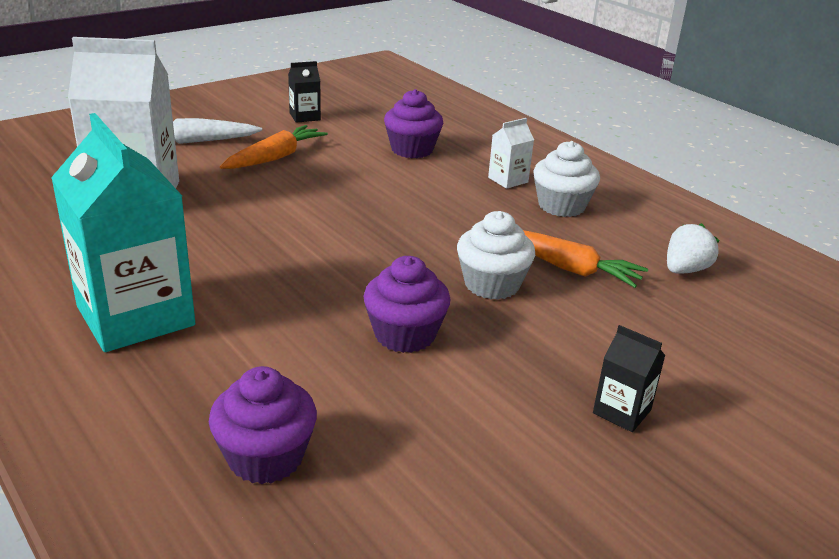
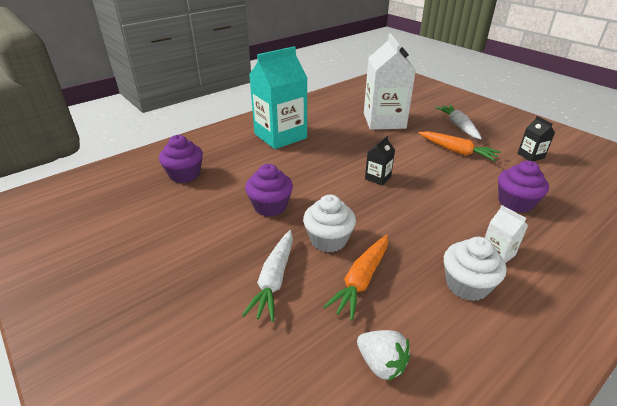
camera: 90 degrees right, 5 degrees up
black carton [593,325,666,432] -> black carton moved to [365,136,395,185]
none -> white carrot [242,230,293,322]

